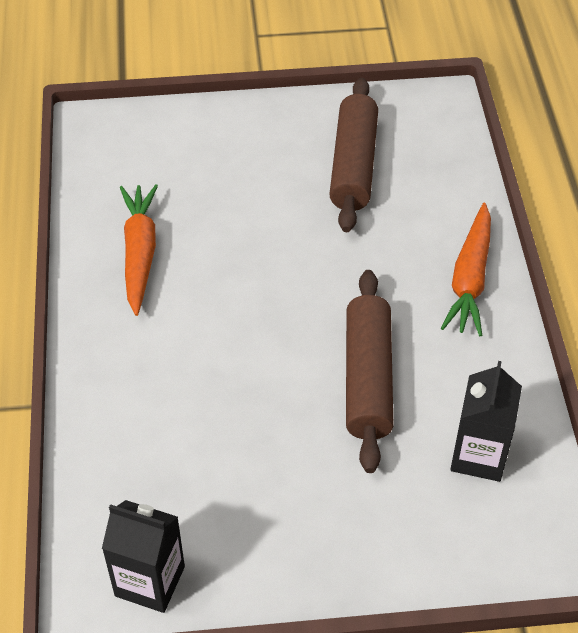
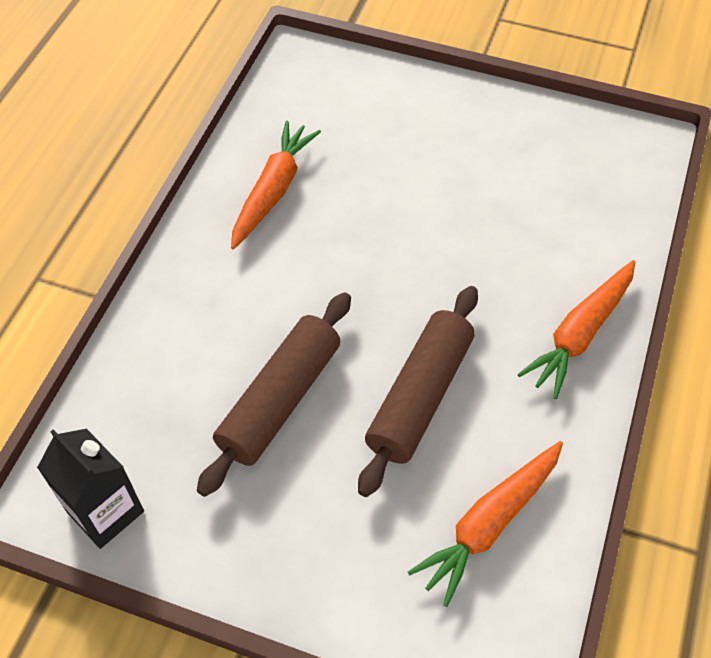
camera: 25 degrees right, 5 degrees up
brown rolling pin [329,78,378,232] -> brown rolling pin moved to [197,292,351,497]
black carton [450,361,522,482] -> orange carrot [408,441,563,607]

